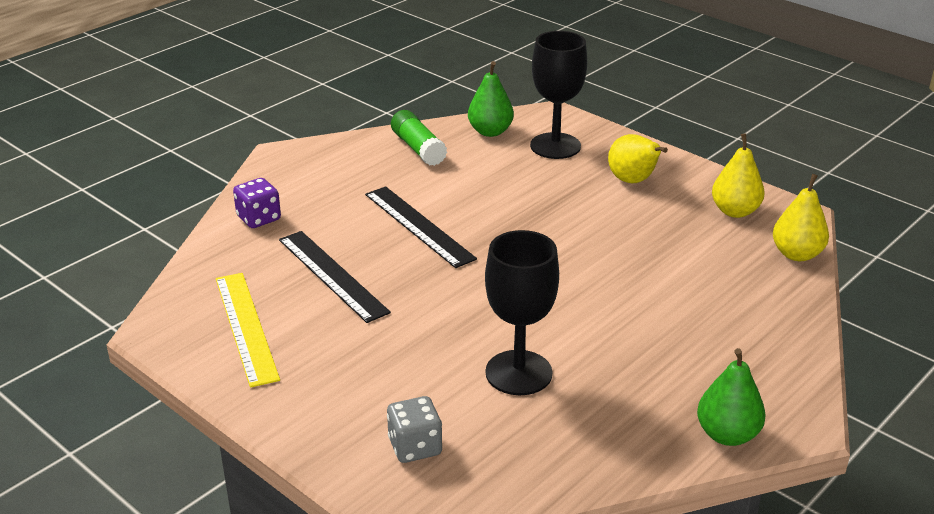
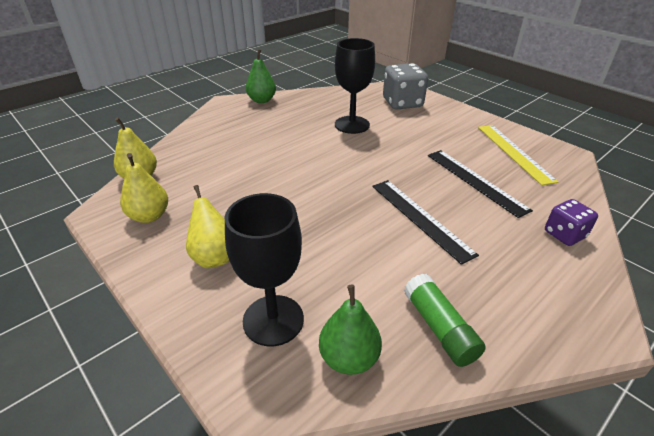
camera: 175 degrees left, 5 degrees up
grey dice [387,396,442,463] -> grey dice [383,63,428,109], size x1.65

